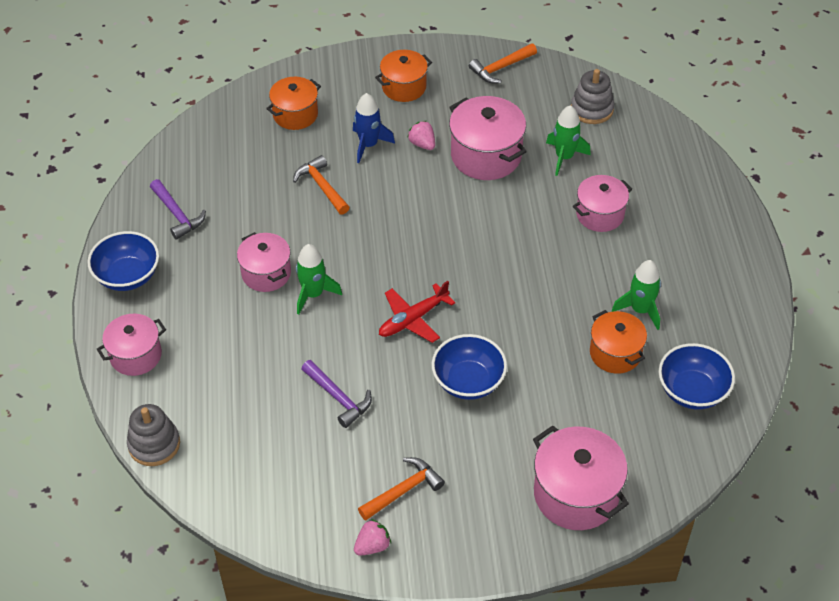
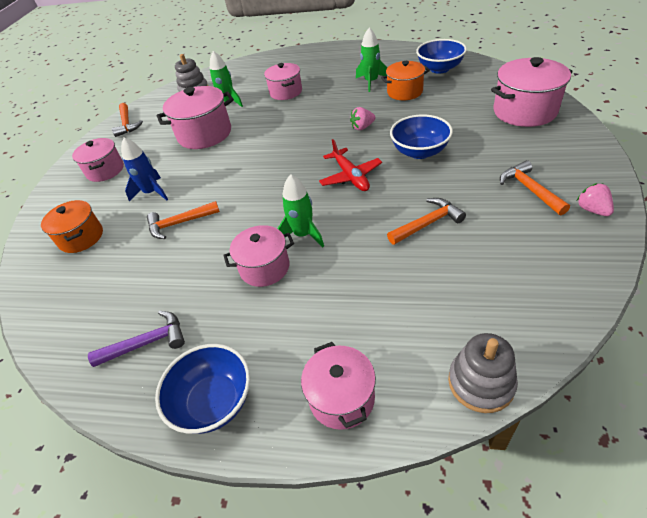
camera: 70 degrees left, 5 degrees down
purple hammer [301,360,372,428] -> orange hammer [387,198,466,245]
orange pot [375,50,432,102] -> pink pot [72,138,124,182]
pink strawberry [408,121,435,150] -> pink strawberry moved to [350,107,376,130]

